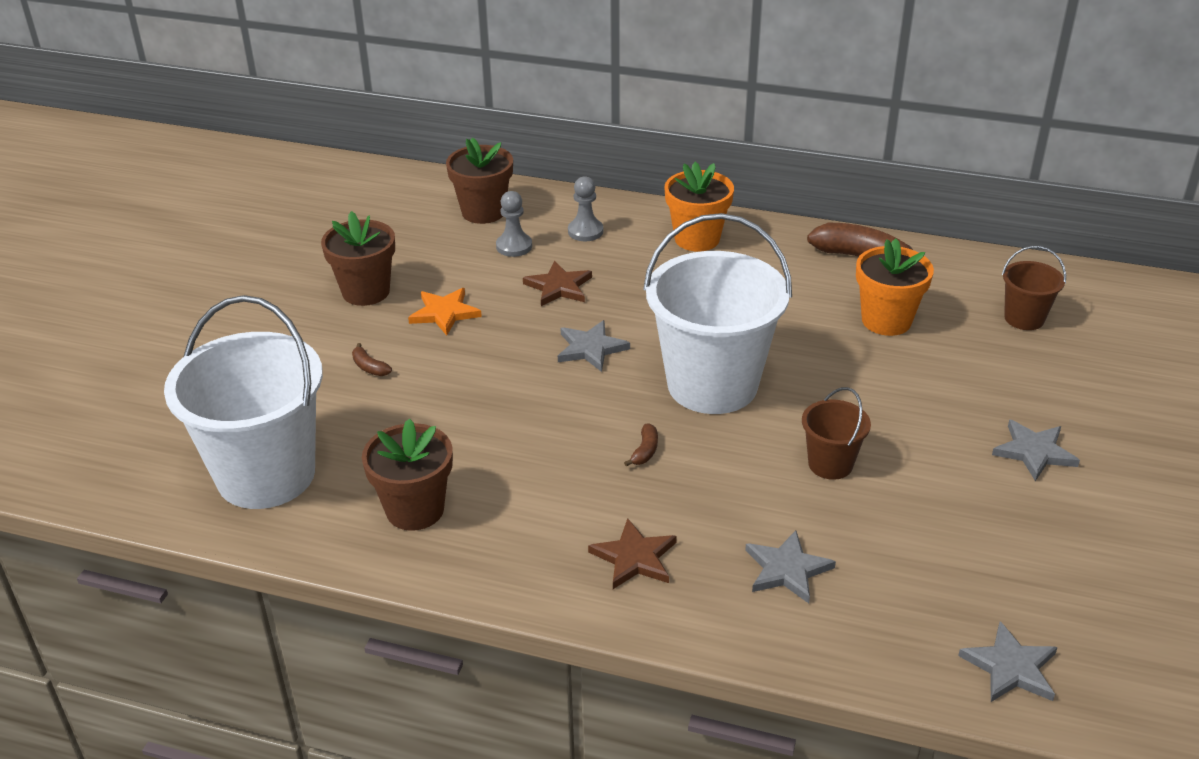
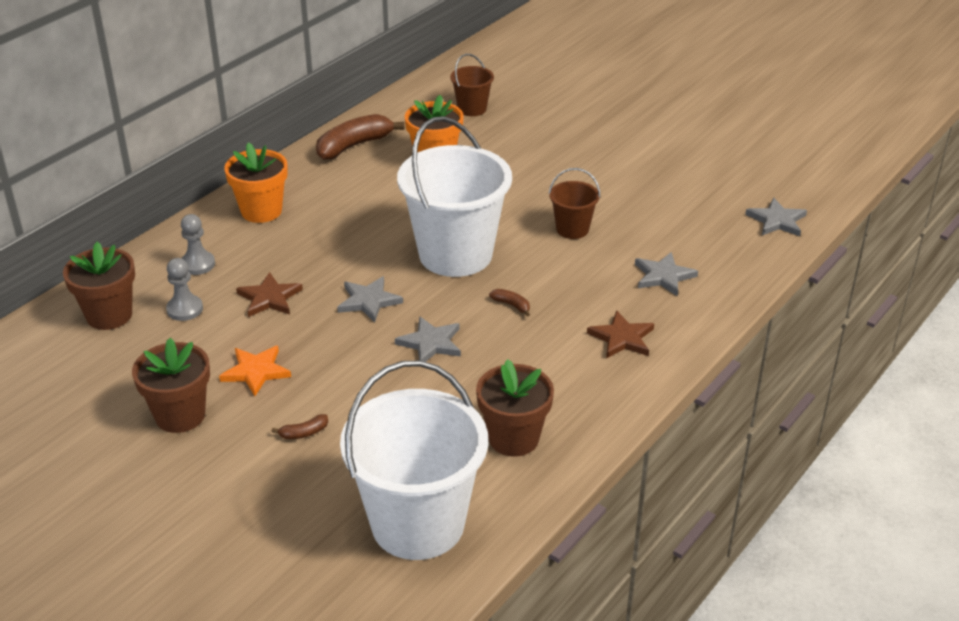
camera: 70 degrees left, 0 degrees up
grey star [992,419,1080,481] -> grey star moved to [395,316,461,362]

